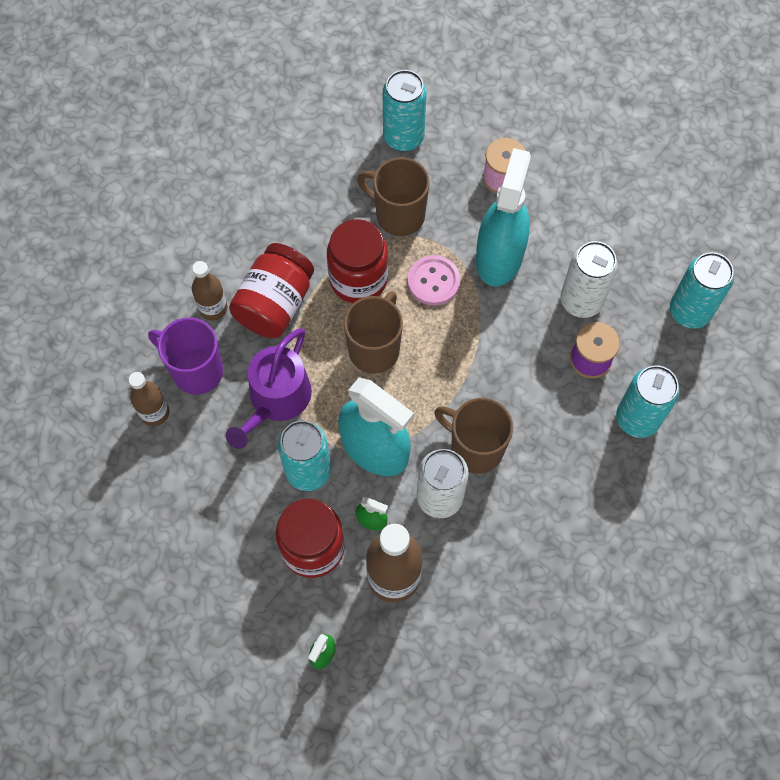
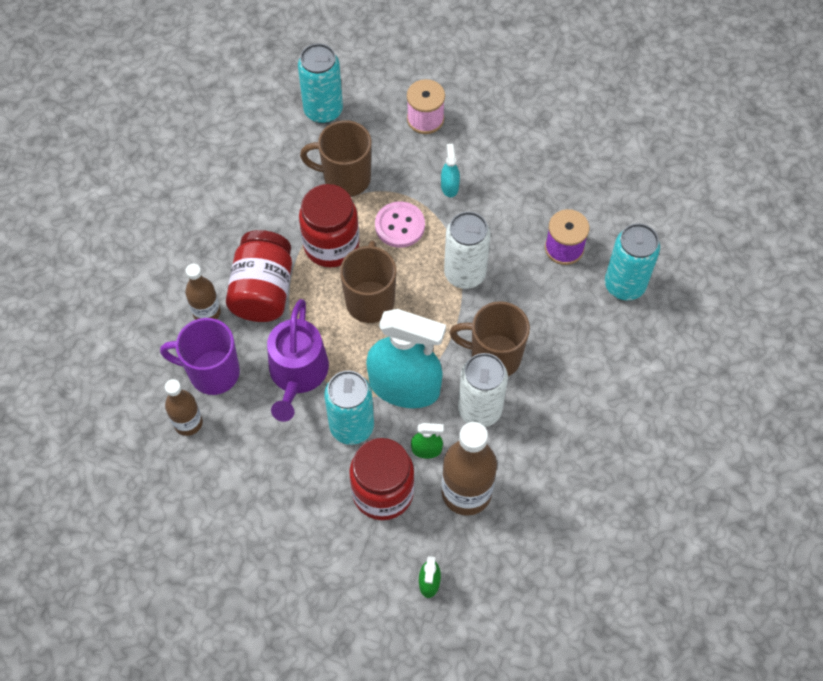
camera: 20 degrees left, 5 degrees down
turquoise spray bottle [476,148,531,287] -> turquoise spray bottle [441,144,460,197], size x0.41
white can [561,241,618,318] -> white can moved to [444,212,491,289]
turquoise can [670,252,734,329] -> none

